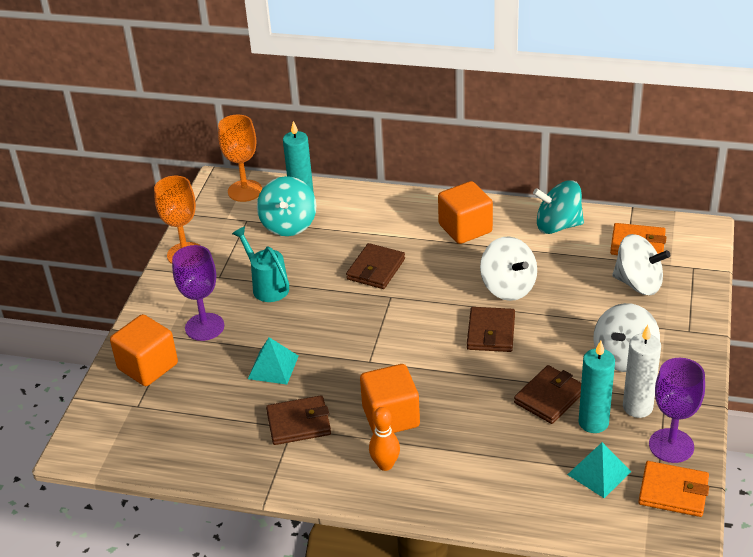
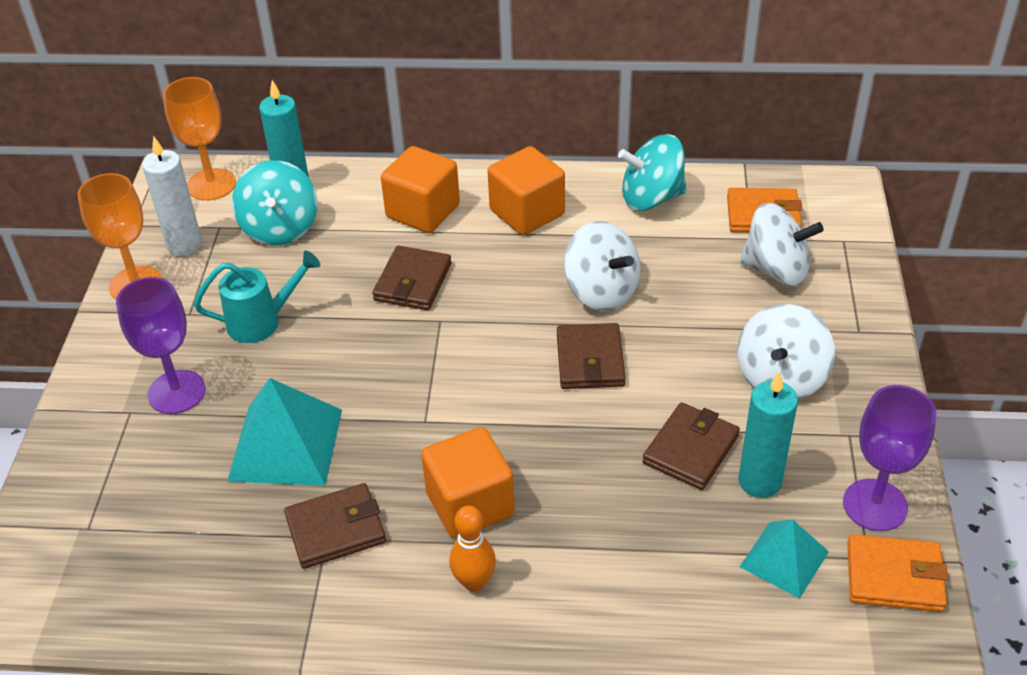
camera: 10 degrees left, 5 degrees up
orange cube [110,314,178,386] -> orange cube moved to [381,146,460,233]
turquoise watering can [232,226,289,302] -> turquoise watering can turned 120 degrees clockwise [194,251,320,343]
turquoise pyramid [248,337,299,385] -> turquoise pyramid [227,378,342,486], size x1.62
white candle [623,325,661,418] -> white candle moved to [142,137,202,256]

